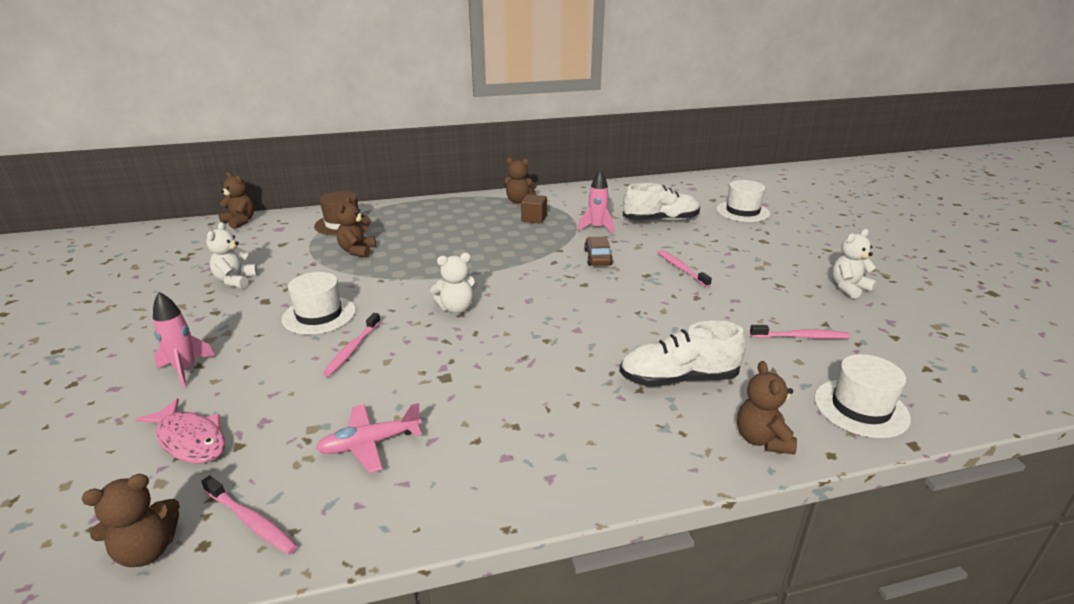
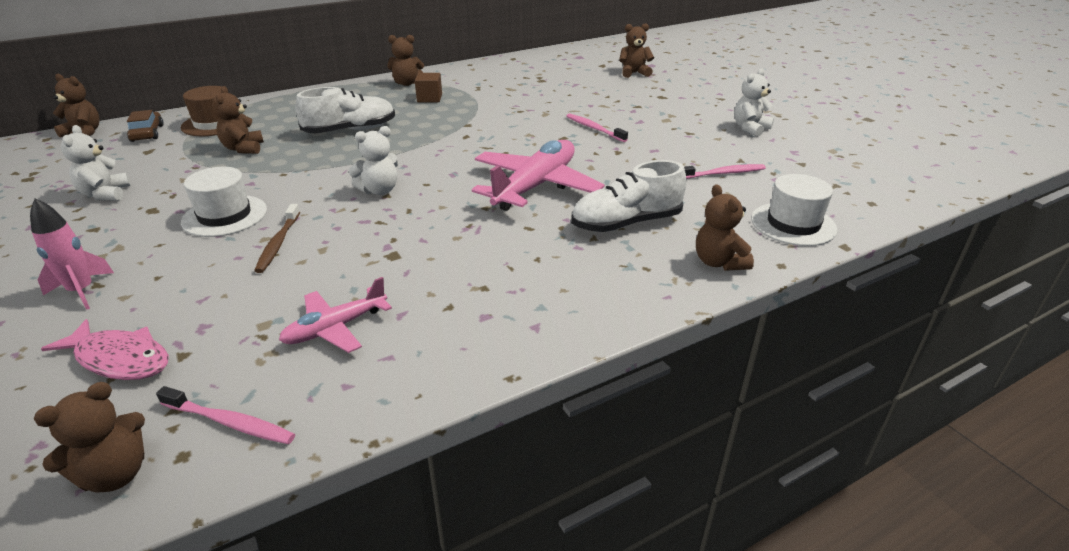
camera: 15 degrees left, 5 degrees up
pink toothbrush [323,313,381,377] -> brown toothbrush [254,204,300,273]
pink rocket [578,169,614,234] -> none
brown car [584,237,613,266] -> brown car moved to [127,110,164,142]
white shoe [623,183,700,221] -> white shoe moved to [295,87,395,134]
white hat [716,180,770,222] -> brown teddy bear [619,23,654,78]
none -> pink plane [472,140,604,211]

